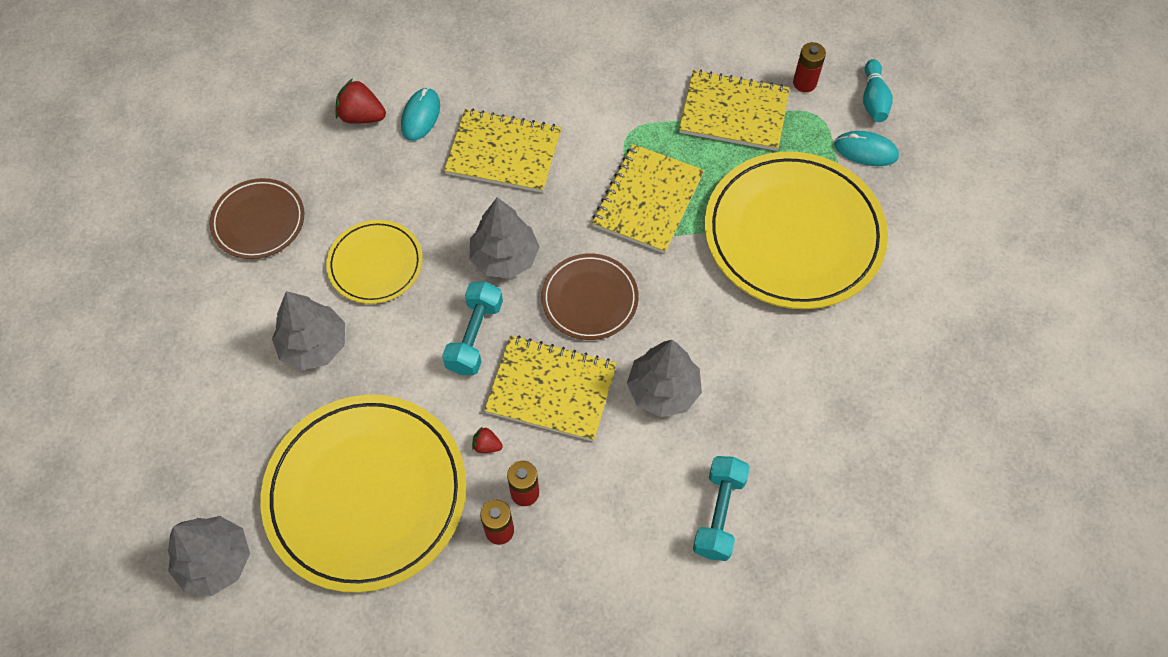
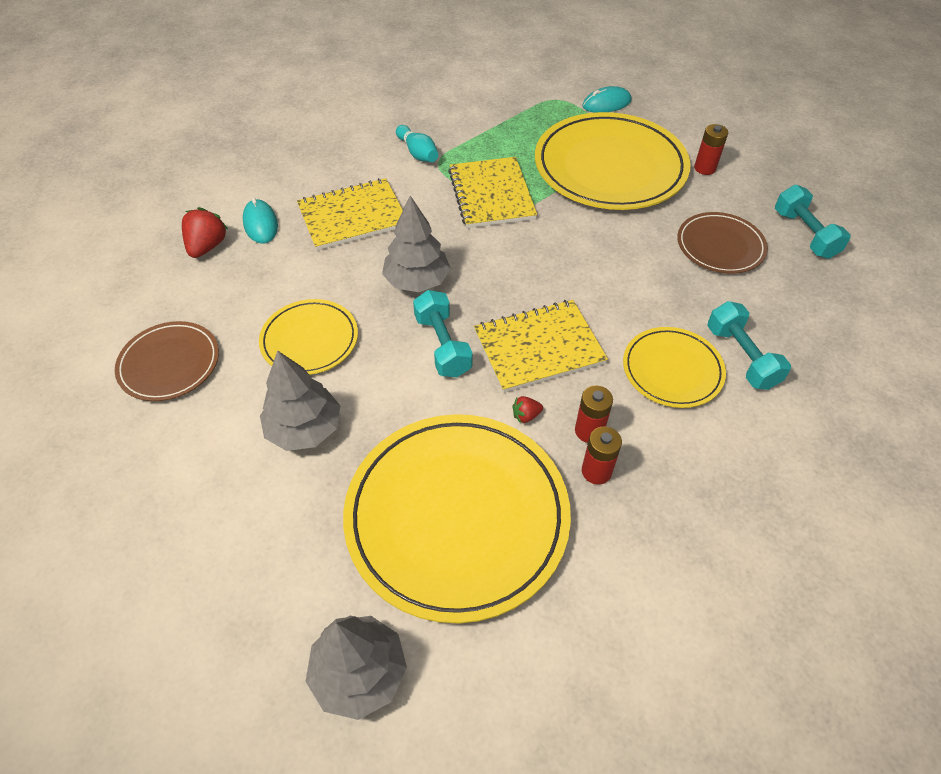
camera: 35 degrees left, 10 degrees down
red strawberry [335,78,386,124] -> red strawberry turned 120 degrees clockwise [182,207,228,258]
brown plate [541,253,639,340] -> brown plate moved to [677,212,768,274]
grey tree [627,340,702,417] -> none
yellow notebook [679,70,790,151] -> none
red battery [793,42,826,92] -> red battery moved to [694,124,728,175]
turquoise bowling pin [863,59,893,122] -> turquoise bowling pin moved to [396,125,438,162]
none -> yellow plate [623,327,726,408]
none -> turquoise dumbbell [775,185,851,259]

